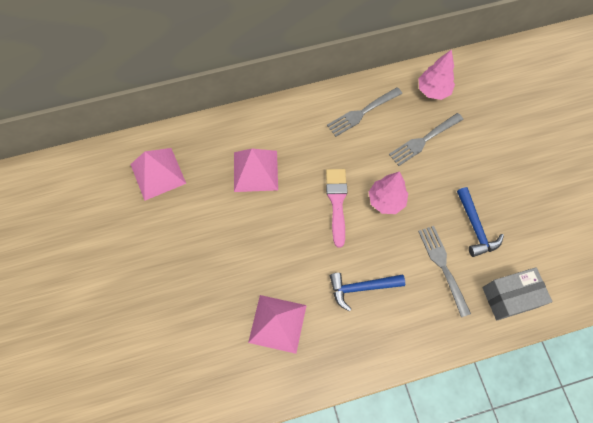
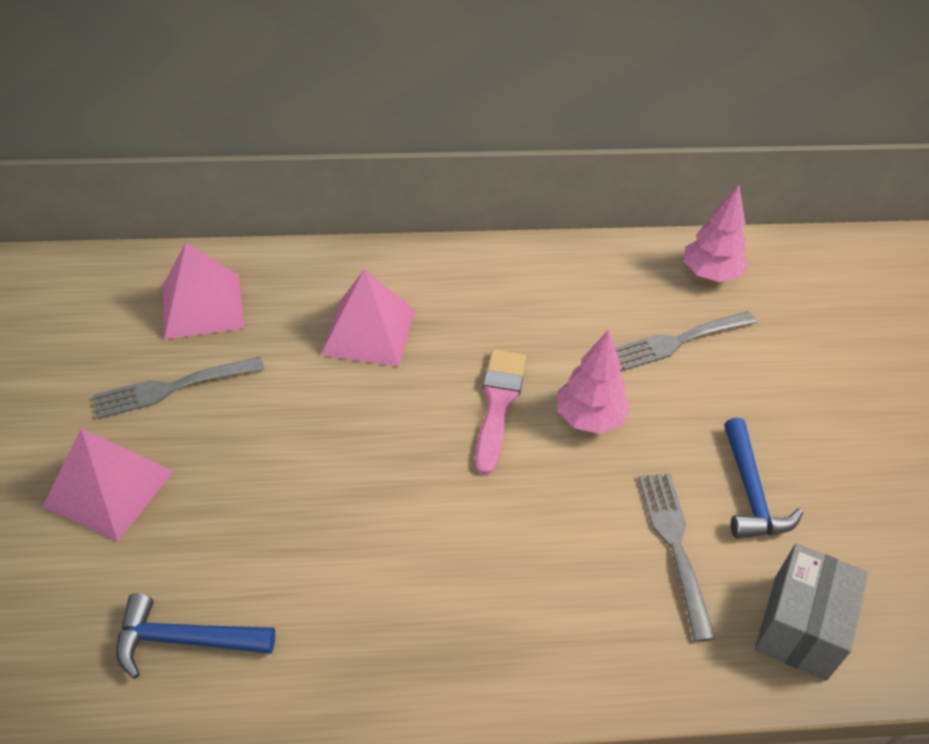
camera: 10 degrees right, 20 degrees down
pink pyramid [248,295,307,354] -> pink pyramid moved to [43,428,174,542]
grey fork [327,87,402,137] -> grey fork moved to [93,357,265,419]
blue hammer [330,273,405,312] -> blue hammer moved to [116,593,275,679]
grey box [482,267,553,320] -> grey box turned 60 degrees counterclockwise [755,543,868,681]

